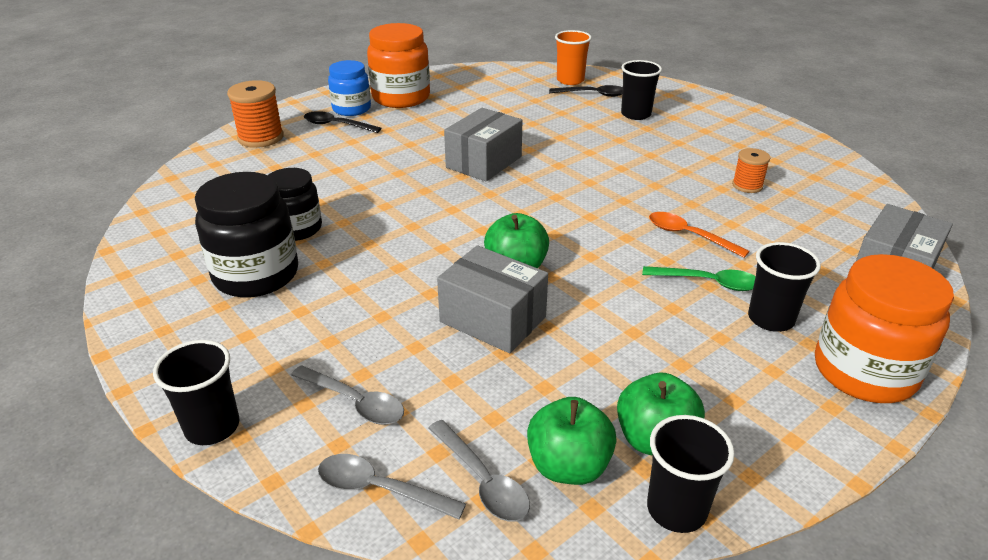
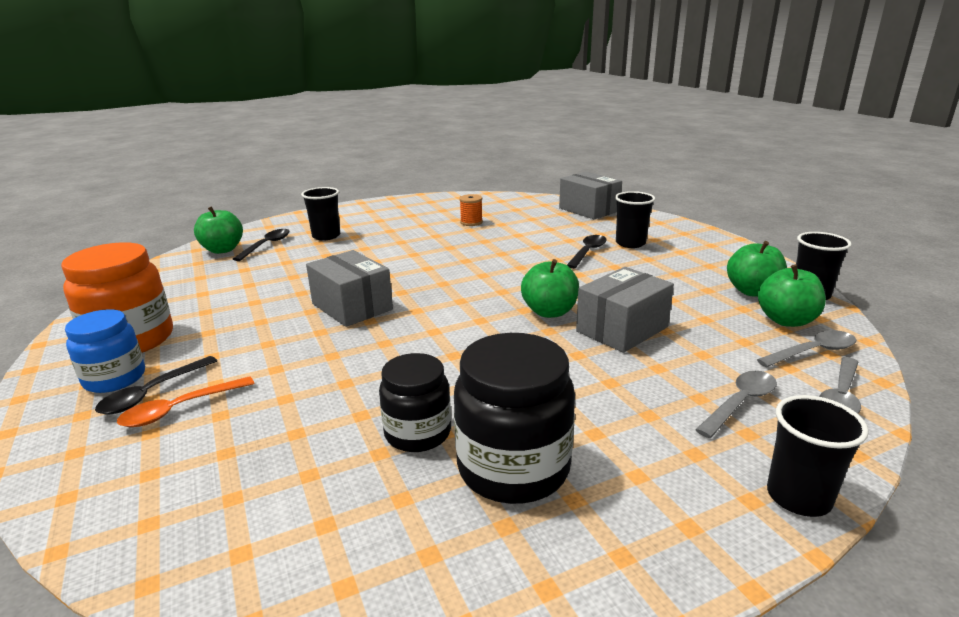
camera: 75 degrees left, 10 degrees down
orange spool [227,80,284,148] -> none
orange cup [555,30,592,85] -> green apple [194,206,243,254]
green spoon [642,266,756,291] -> black spoon [567,235,607,269]
orange spoon [649,212,749,258] -> orange spoon moved to [117,376,255,427]
orange jar [815,254,954,403] -> none

